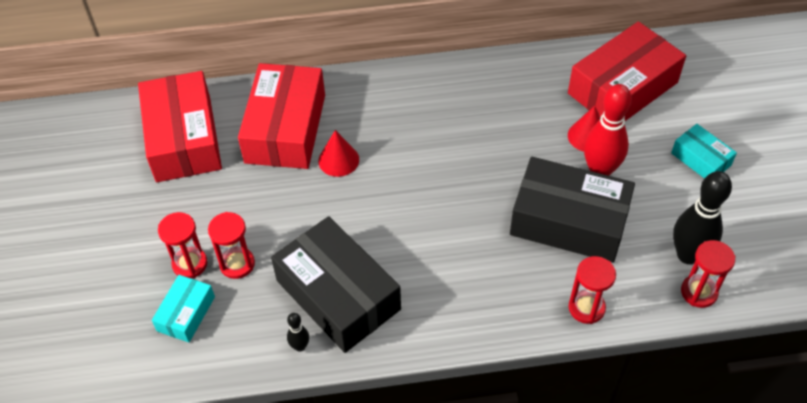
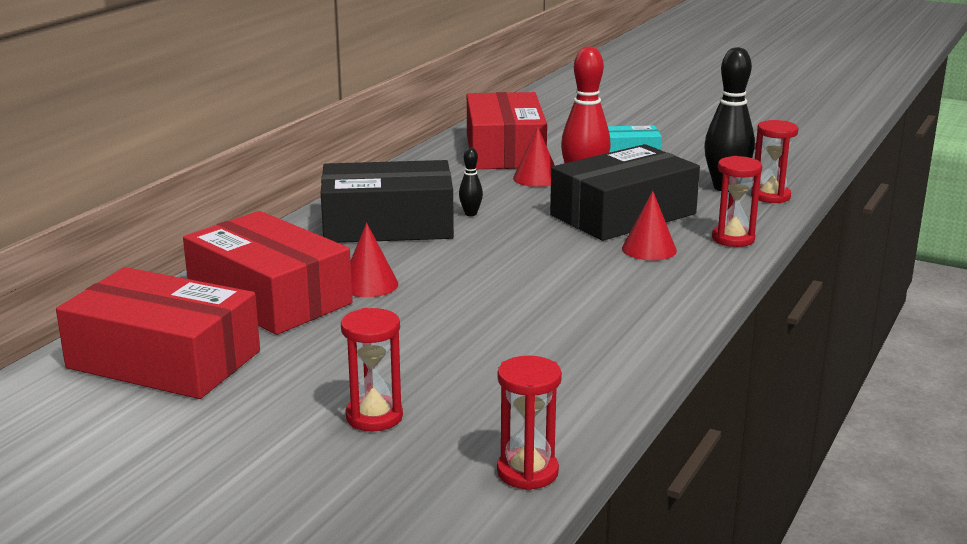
camera: 55 degrees left, 30 degrees down
turquoise box [152,275,215,343] -> none
red hourglass [208,212,255,279] -> red hourglass moved to [497,356,562,490]
black box [271,216,401,353] -> black box moved to [321,160,454,243]
black bowling pin [287,313,309,352] -> black bowling pin moved to [459,148,483,216]
none -> red cone [622,191,677,261]

